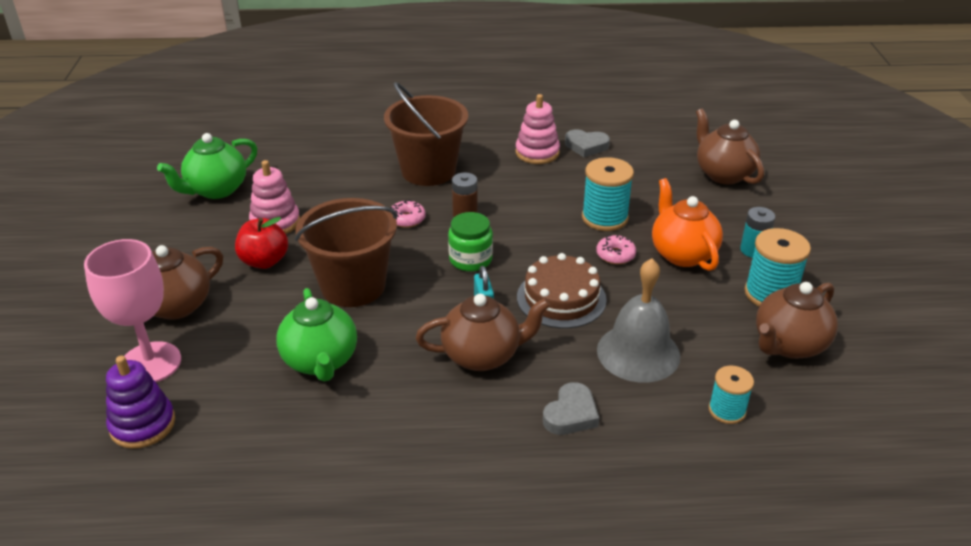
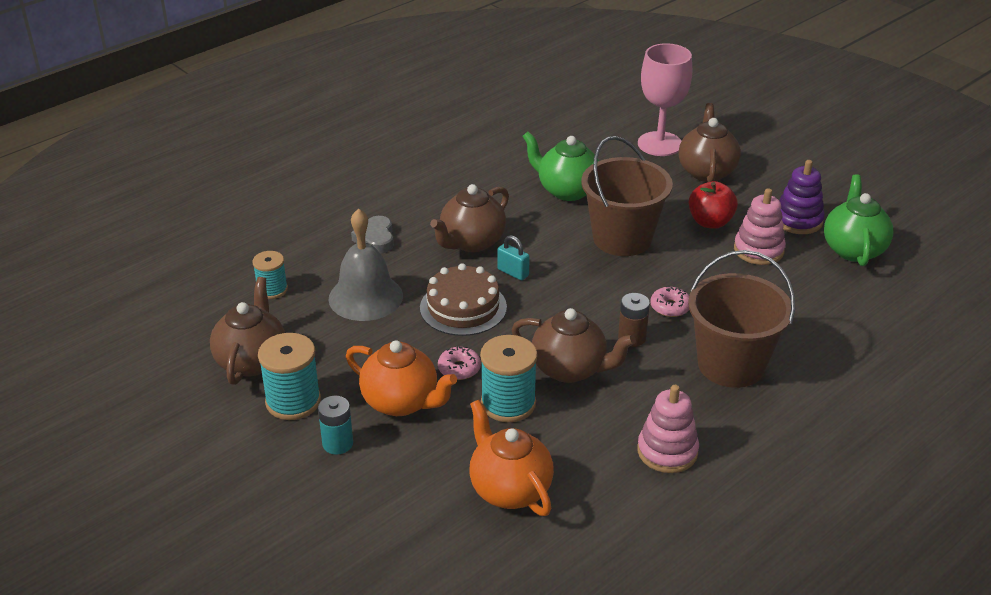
camera: 140 degrees right, 0 degrees up
purple stacking toy [106,356,175,449] -> purple stacking toy moved to [779,160,825,234]
green jar [448,212,493,271] -> none
grey heart [565,129,610,157] -> none
brown teapot [696,109,764,184] -> brown teapot moved to [512,308,636,383]
none -> orange teapot [469,400,554,516]

